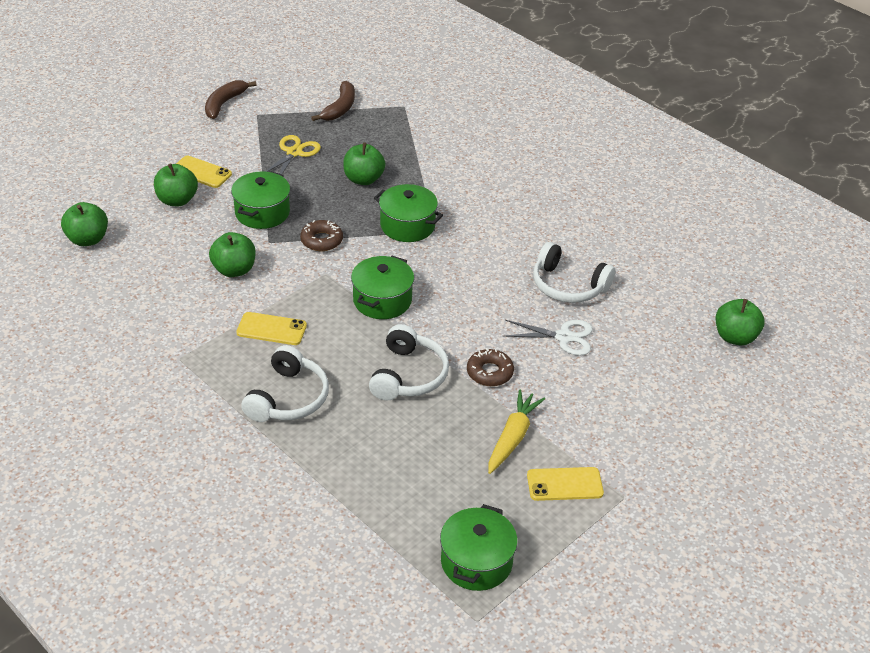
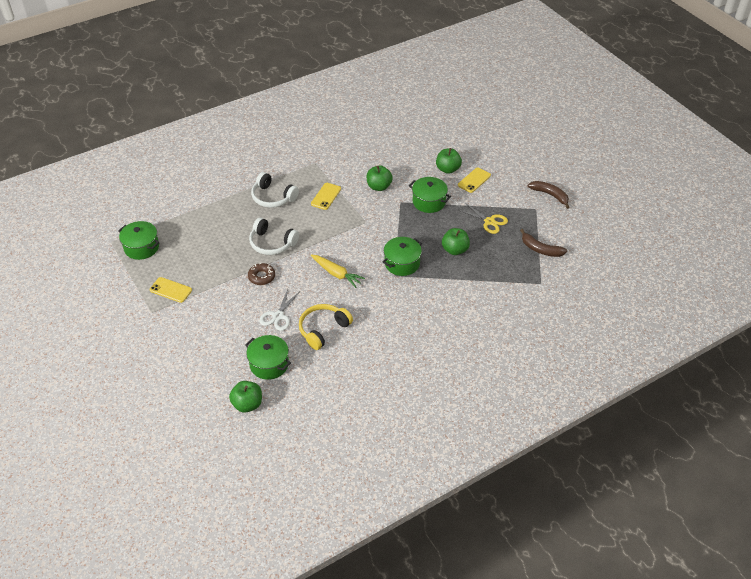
camera: 105 degrees right, 5 degrees up
green apple [61,202,108,246] -> none
brown donut [300,220,343,251] -> none
green pot [351,256,414,319] -> green pot moved to [245,335,291,380]
yellow carrot [488,390,545,474] -> yellow carrot moved to [311,255,365,288]
yellow phone [527,467,604,501] -> yellow phone turned 75 degrees counterclockwise [150,277,192,303]
white headphones [533,242,615,303] -> yellow headphones [299,304,353,350]

